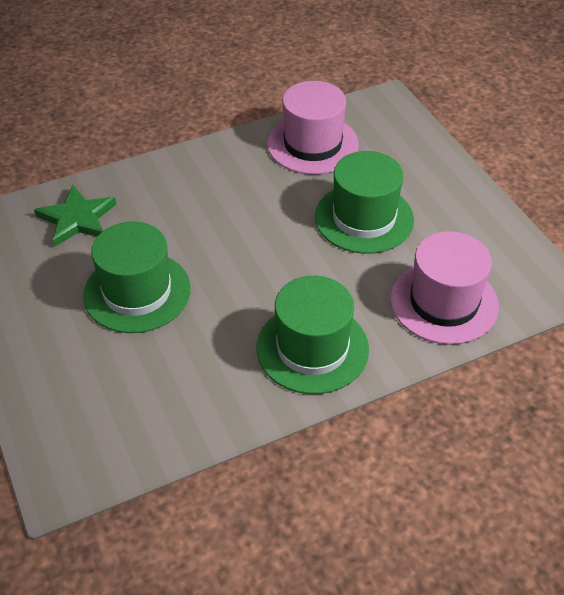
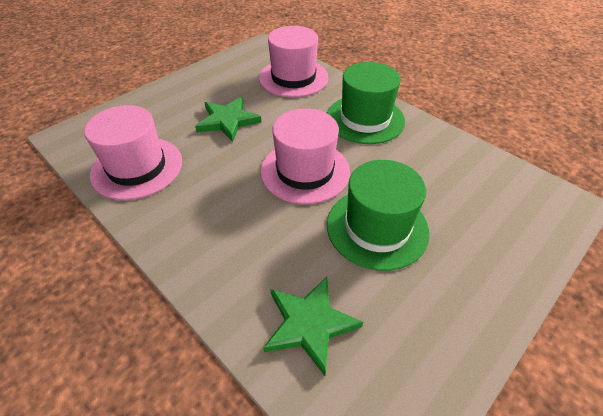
camera: 110 degrees left, 0 degrees up
green hat [315,151,414,254] -> green star [195,97,261,142]
none -> pink hat [260,108,350,204]

